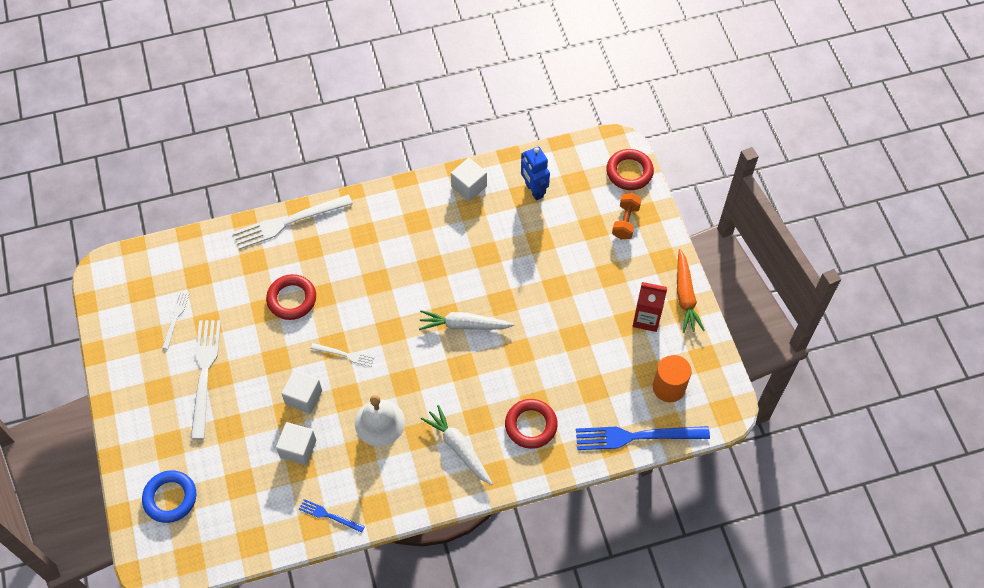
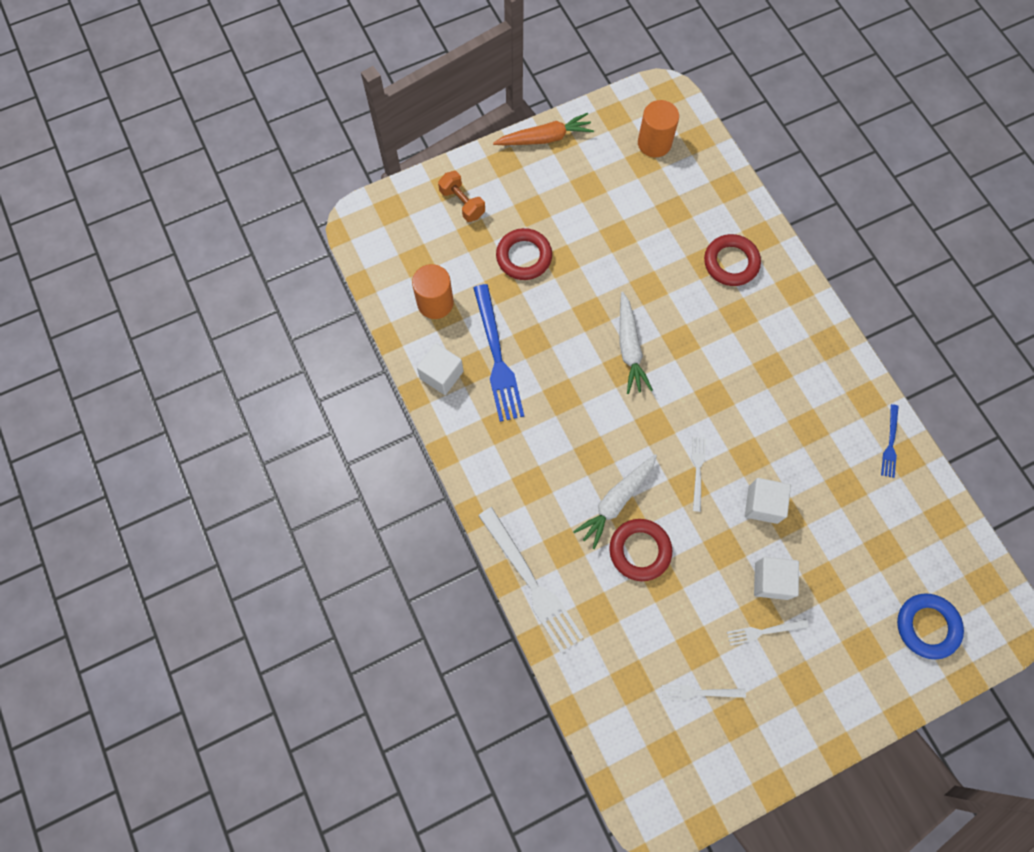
camera: 100 degrees left, 10 degrees up
white fork [191,320,221,440] -> white fork [727,619,809,646], size x0.50
white cube [276,422,316,465] -> white cube moved to [754,557,799,600]
white bell [355,395,405,446] -> none
white carrot [421,405,493,485] -> white carrot moved to [573,454,657,549]
blue robot [521,146,550,200] -> orange cylinder [412,264,454,319]
blue fork [576,426,710,450] -> blue fork moved to [473,284,524,422]
red ring [606,149,654,190] -> red ring moved to [496,228,552,280]
orange dumbbell [612,193,642,239] -> orange dumbbell turned 45 degrees clockwise [438,171,485,222]
red carton [633,282,667,332] -> none

